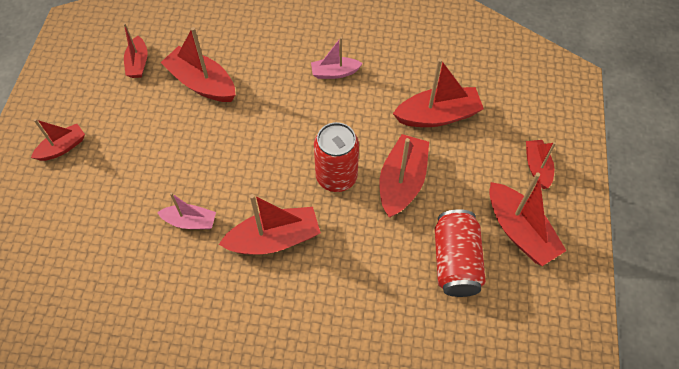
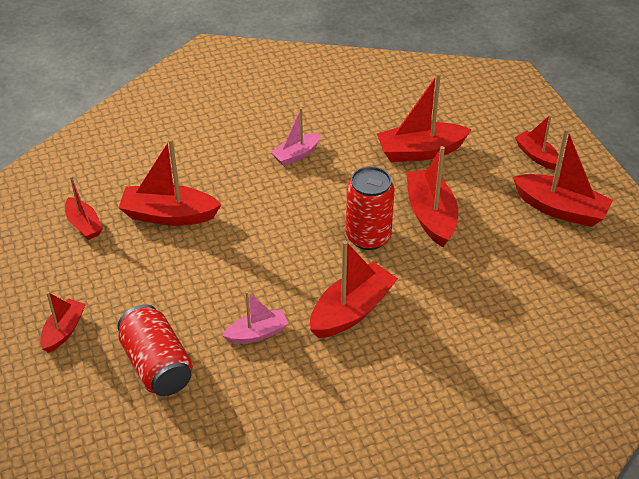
camera: 30 degrees left, 15 degrees down
red boat [393,59,484,127] -> red boat turned 150 degrees counterclockwise [377,73,472,162]
red can [435,209,486,297] -> red can moved to [118,304,193,396]

